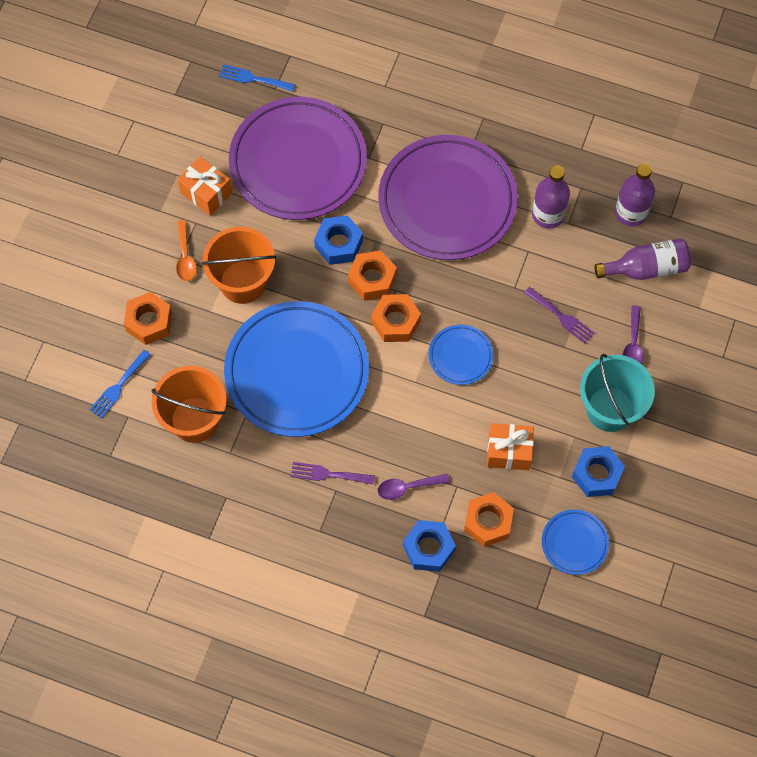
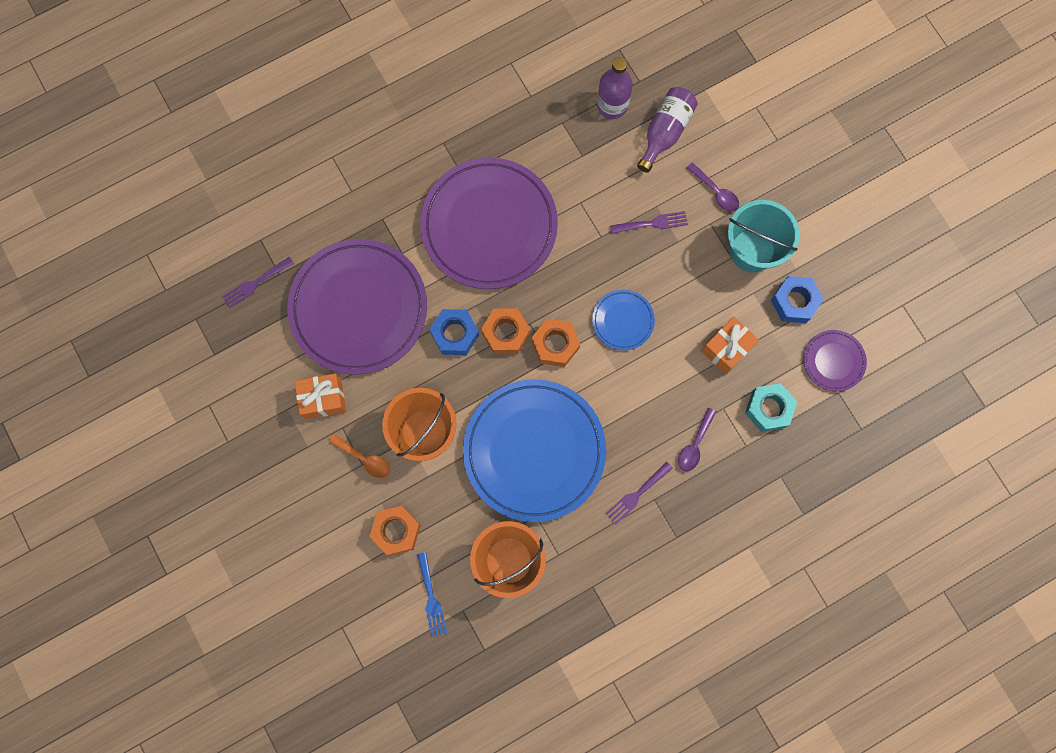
camera: 50 degrees left, 10 degrees up
blue fork [219,64,295,92] -> purple fork [222,257,294,308]
blue nut [403,520,456,572] -> none
orange nut [464,492,514,547] -> turquoise nut [745,383,797,432]
purple bottle [532,166,570,229] -> none
blue plate [542,509,609,575] -> purple plate [804,330,867,392]

